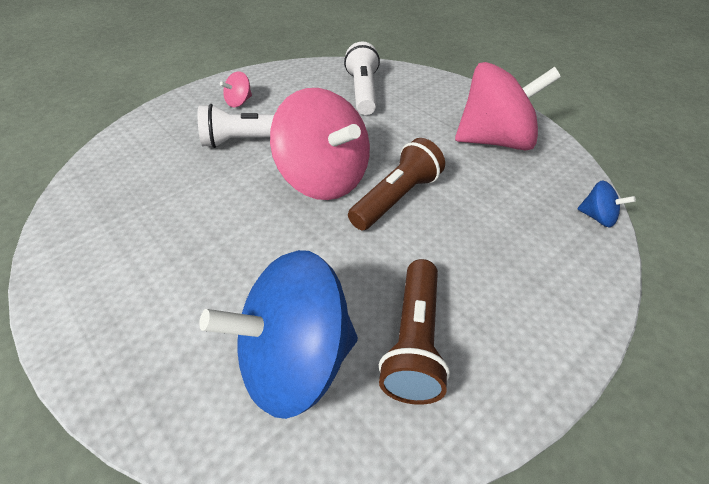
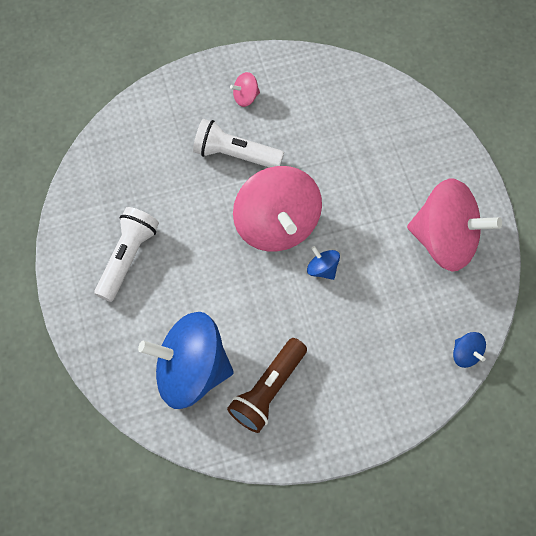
camera: 25 degrees right, 20 degrees up
white flashlight [344,42,380,115] -> white flashlight moved to [94,207,159,302]
brown flashlight [348,138,445,231] -> blue spinning top [307,246,340,280]

